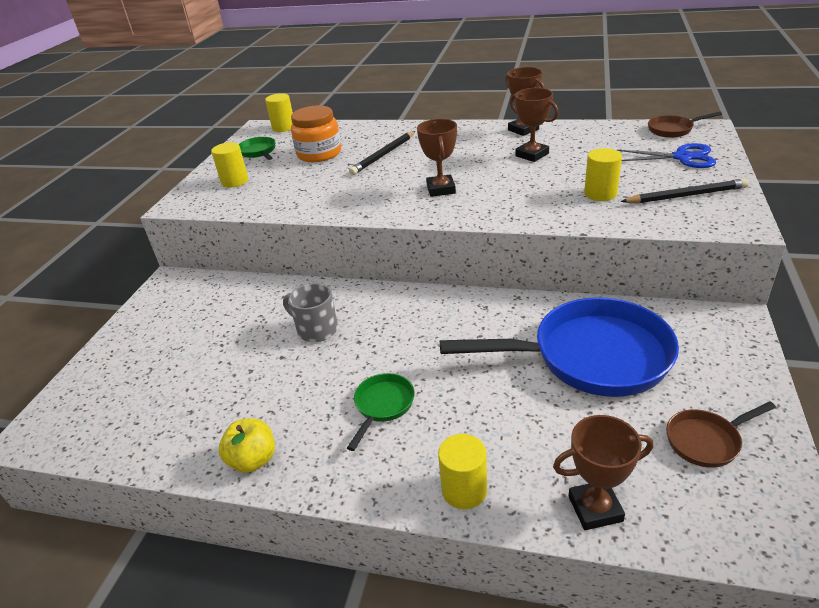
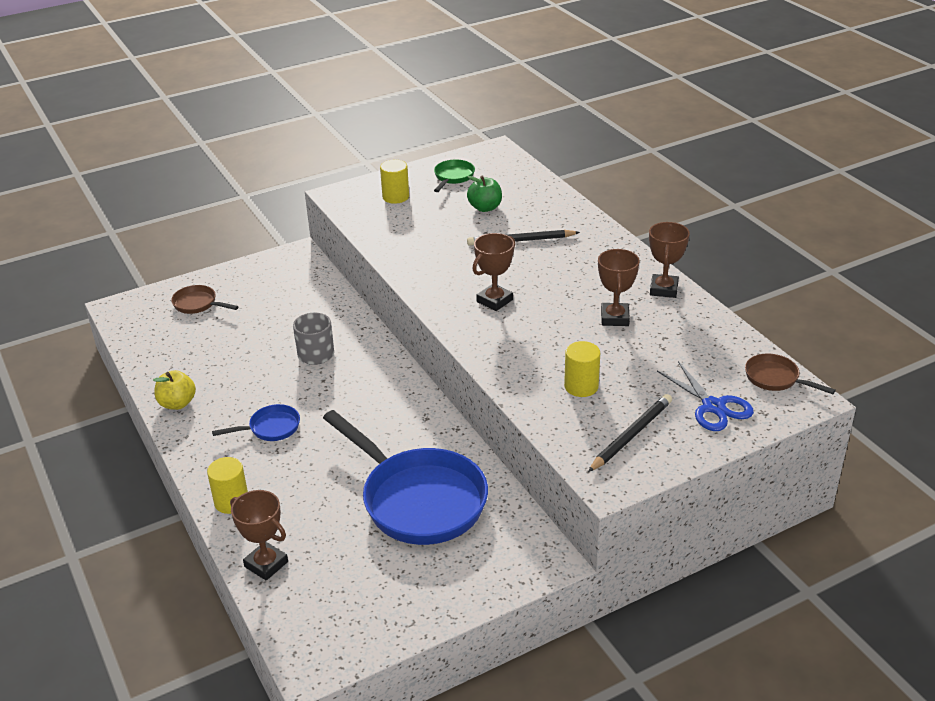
camera: 45 degrees right, 0 degrees up
yellow cylinder [265,93,293,132] -> none
orange jar [291,105,341,162] -> green apple [467,176,502,212]
green pan [347,373,415,451] -> blue pan [212,404,300,441]
black pencil [620,178,749,204] -> black pencil turned 90 degrees counterclockwise [588,394,672,472]
brown pan [666,401,776,468] -> brown pan moved to [171,285,239,314]

